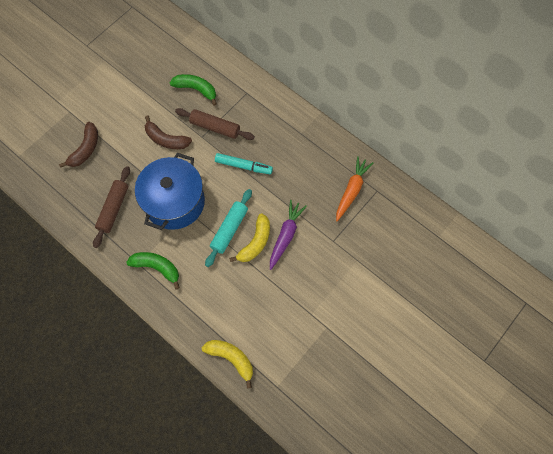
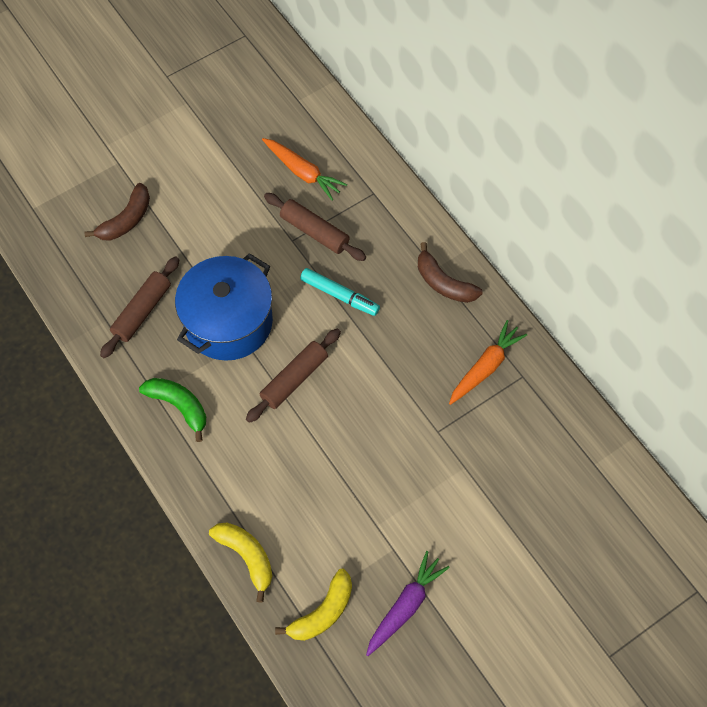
camera: 15 degrees right, 5 degrees down
brown banana [145,115,192,149] -> brown banana moved to [418,242,483,303]
green banana [170,74,217,106] -> orange carrot [262,138,347,201]
turquoise rolling pin [205,189,252,267] -> brown rolling pin [246,329,341,423]
yellow banana [229,213,270,262] -> yellow banana moved to [275,569,352,641]
purple carrot [270,200,307,270] -> purple carrot moved to [366,551,450,656]

